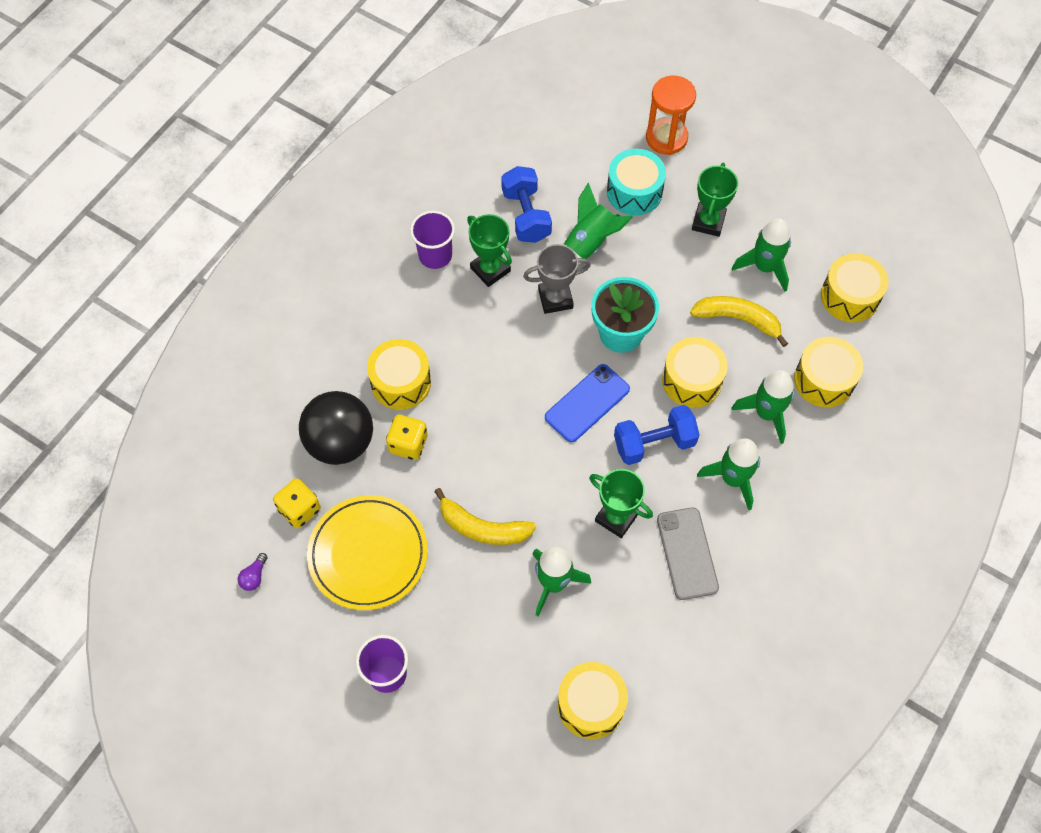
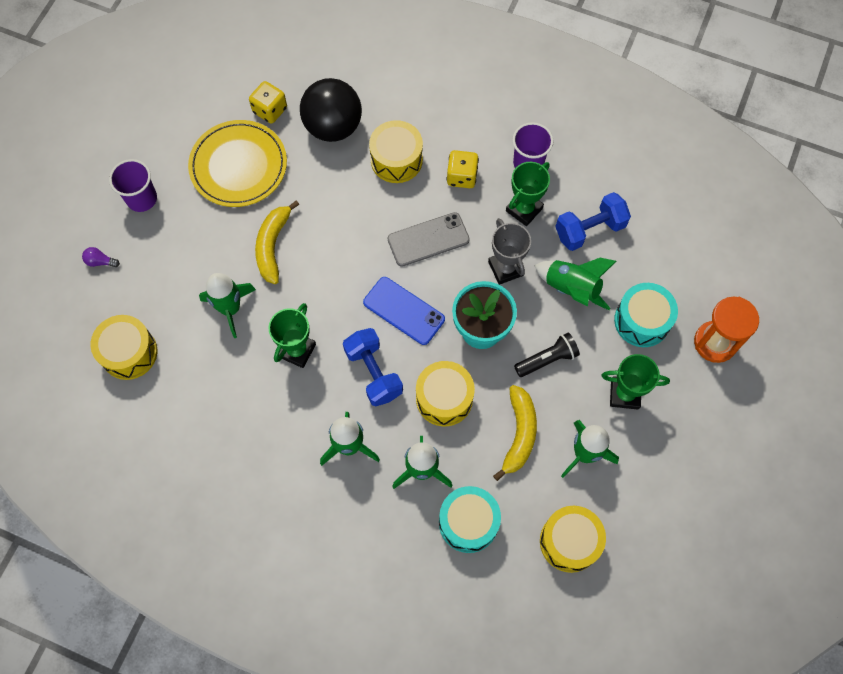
camera: 80 degrees right, 5 degrees up
purple light bulb [238,553,268,591] -> purple light bulb moved to [82,247,120,267]
yellow dice [386,415,428,460] -> yellow dice moved to [447,150,479,188]
grey phone [657,507,719,600] -> grey phone moved to [388,212,470,267]
yellow drum [794,337,863,407] -> turquoise drum [439,486,501,553]
none -> black flashlight [514,332,580,377]

